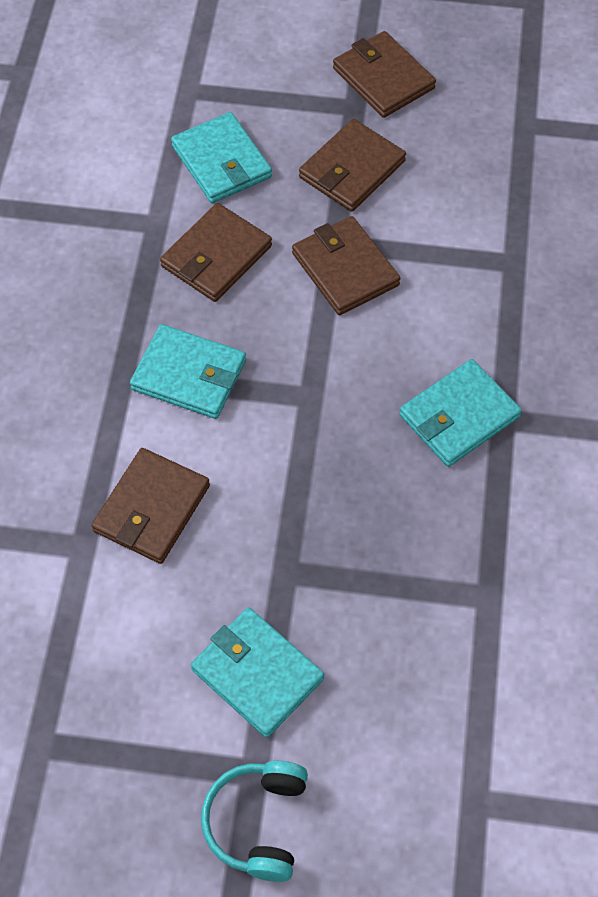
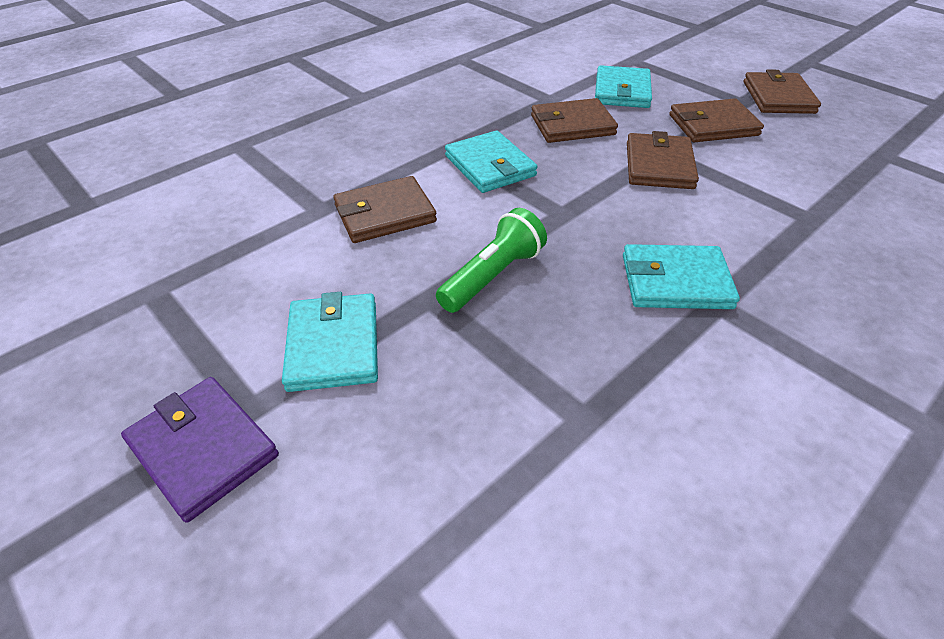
camera: 40 degrees right, 15 degrees down
turquoise headphones [201,761,308,882] -> purple wallet [121,377,279,523]
none -> green flashlight [436,208,547,313]

